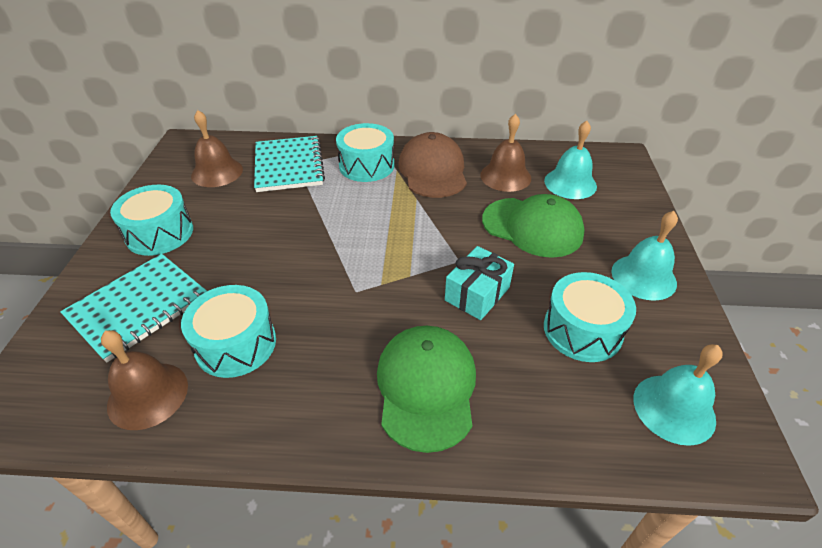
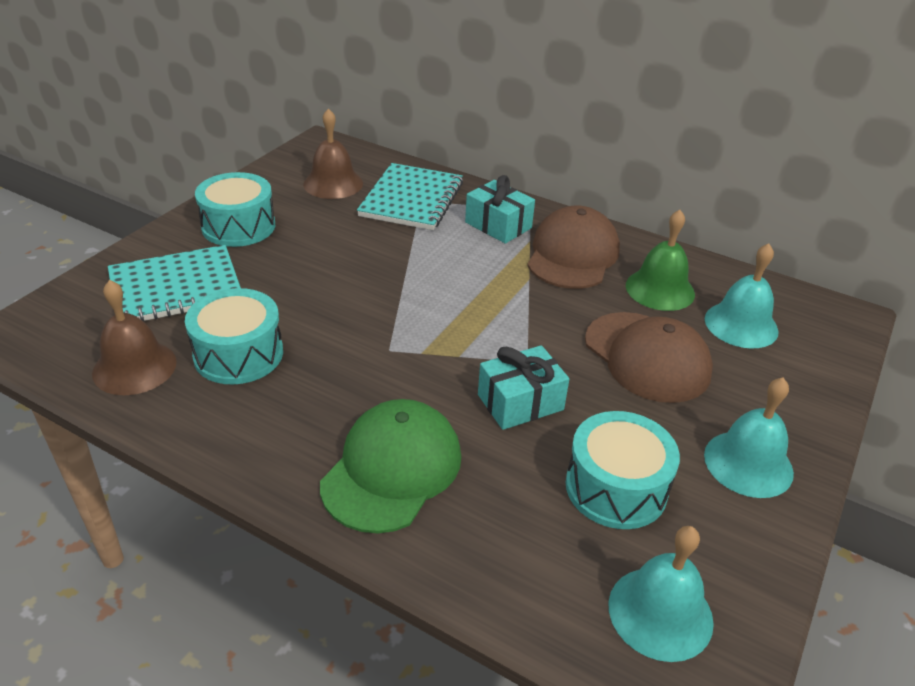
camera: 25 degrees right, 5 degrees down
turquoise drum [336,123,394,182] -> turquoise gift [465,175,535,244]
brown bell [480,114,531,192] -> green bell [626,210,695,311]
green cap [482,194,585,258] -> brown cap [585,312,713,403]

